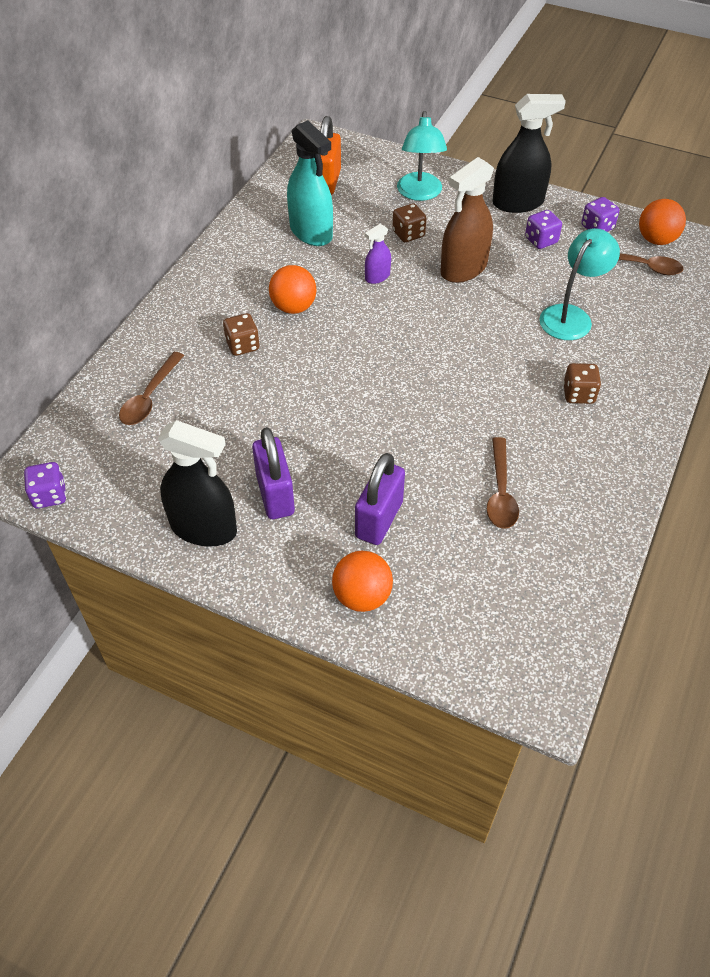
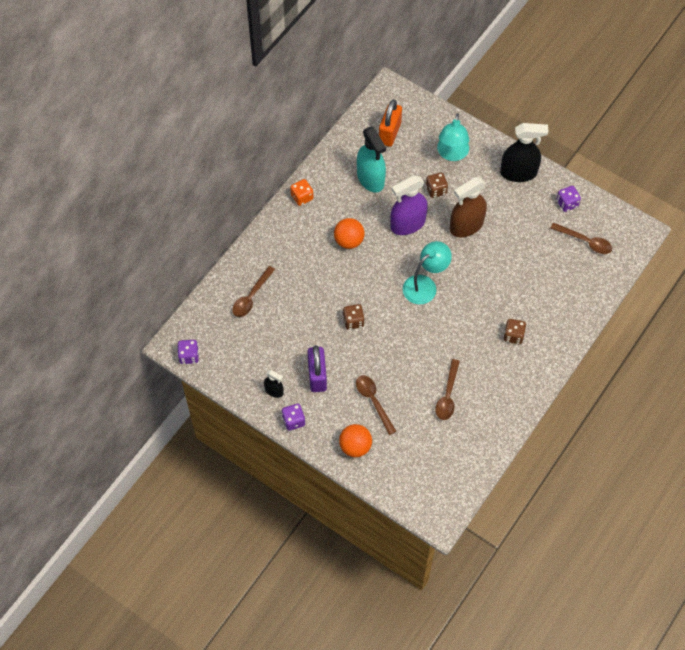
camera: 10 degrees right, 10 degrees up
black spray bottle [158,420,237,547] -> black spray bottle [264,370,284,398], size x0.50
brown dice [223,313,260,356] -> brown dice moved to [343,304,365,330]
purple padlock [355,453,405,545] -> brown spoon [356,375,397,435]
purple spray bottle [365,224,391,284] -> purple spray bottle [390,175,428,235], size x1.98
purple dice [525,210,562,249] -> purple dice moved to [281,404,305,431]
turquoise lamp [539,228,620,340] -> turquoise lamp moved to [403,241,452,304]
orange ball [639,199,686,245] -> none
none -> orange dice [290,179,313,206]

